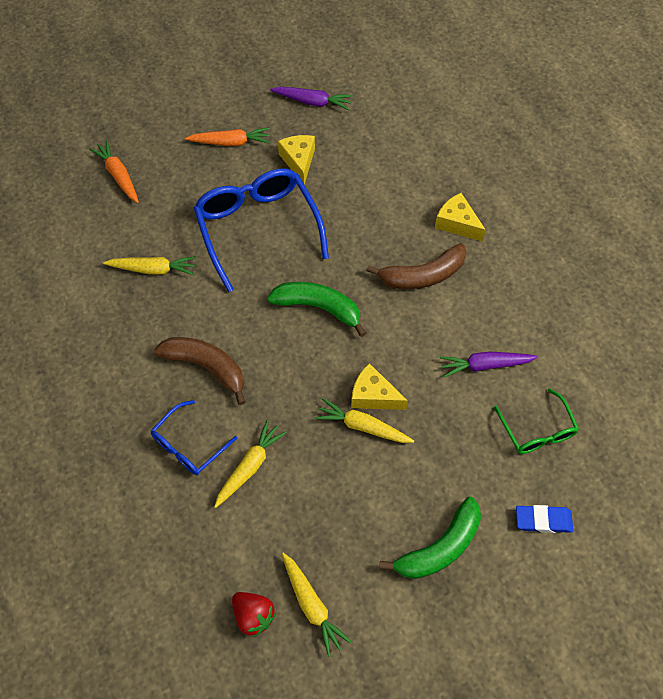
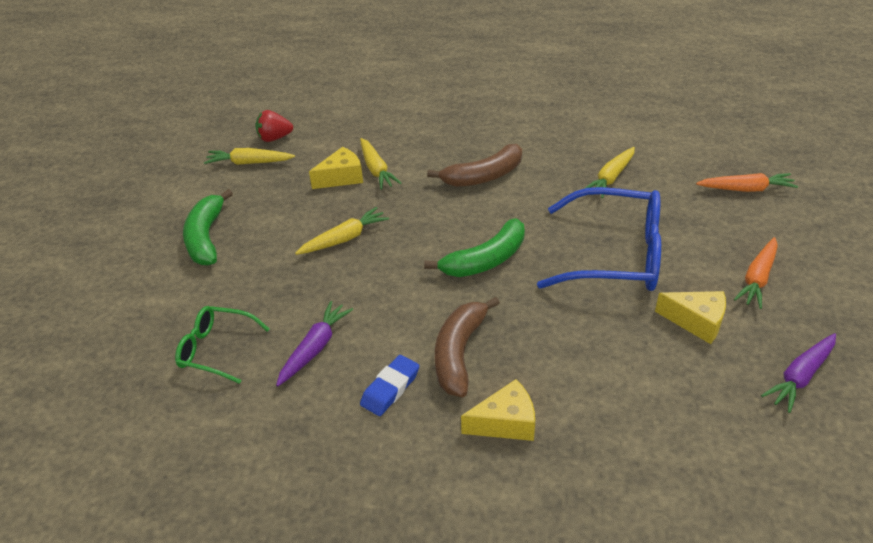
camera: 125 degrees right, 20 degrees down
blue glasses [151,400,237,475] -> none
yellow cheese [351,363,408,410] -> yellow cheese moved to [309,147,363,189]
blue eraser [516,505,573,533] -> blue eraser moved to [360,355,419,416]

